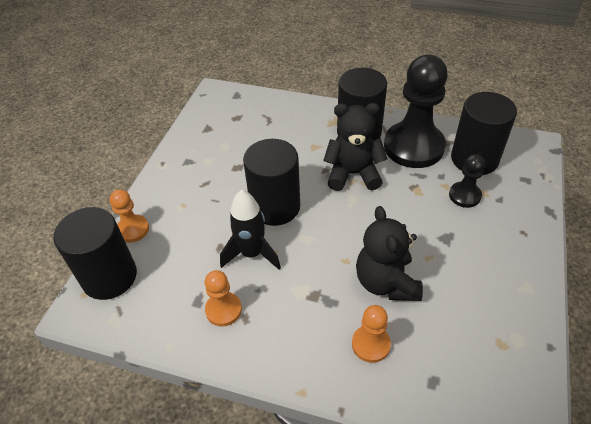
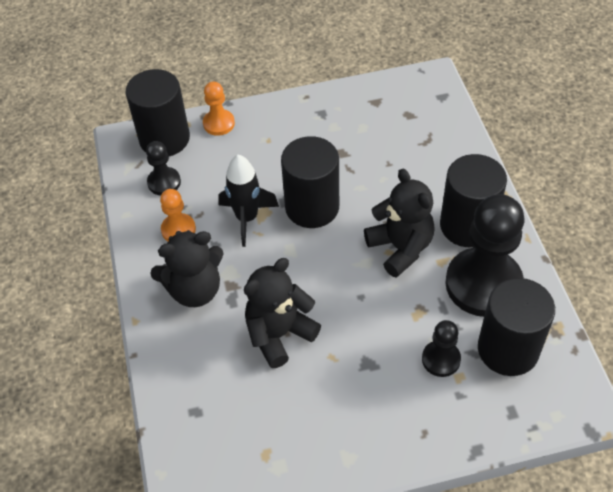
camera: 60 degrees right, 5 degrees up
orange pawn [352,305,391,363] -> none
none -> black pawn [146,141,181,196]
none -> black teddy bear [150,230,224,307]

